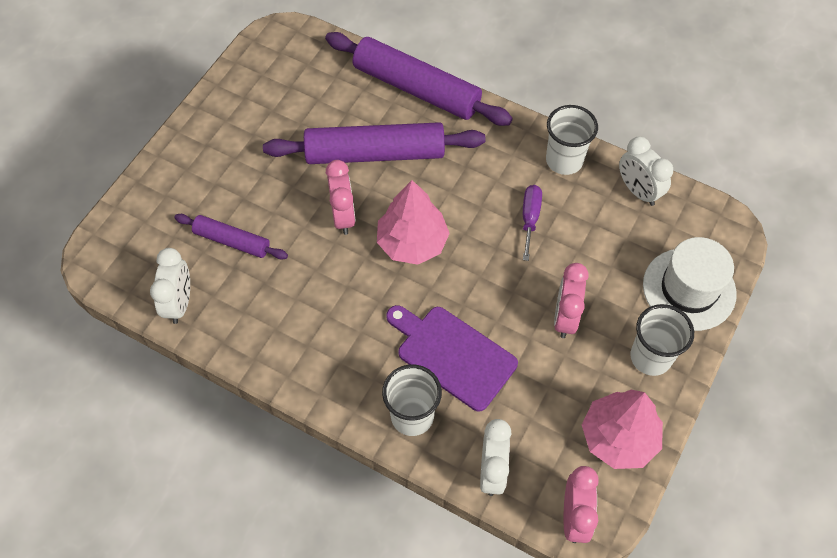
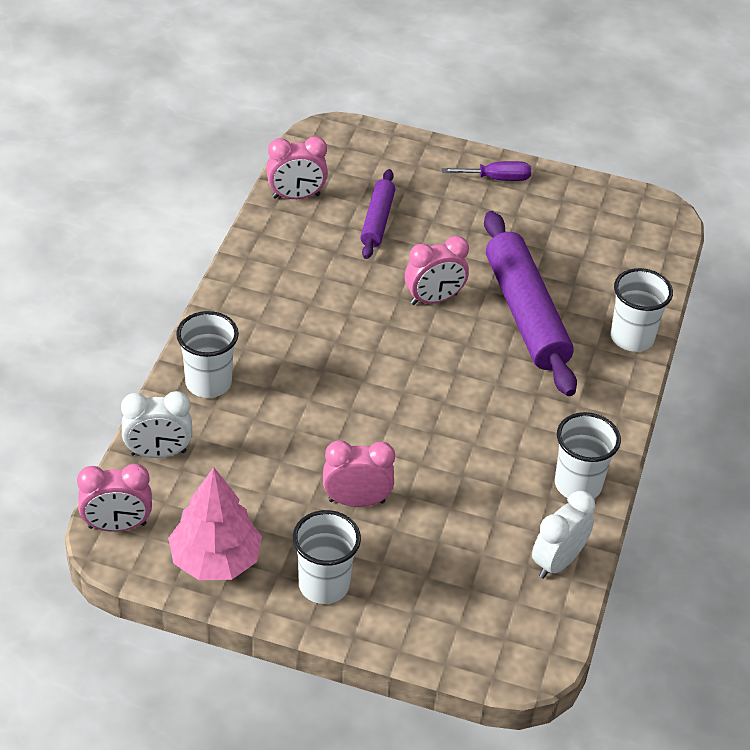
camera: 75 degrees right, 15 degrees down
white clock [150,248,190,324] -> pink clock [266,136,328,199]
purple rolling pin [325,32,513,126] -> white cup [611,268,673,352]
pink tree [377,180,450,265] -> none
purple cutting board [386,305,518,412] -> none
purple screwdriver [523,185,542,261] -> purple screwdriver moved to [442,161,531,181]
white hat [643,237,737,331] -> none

